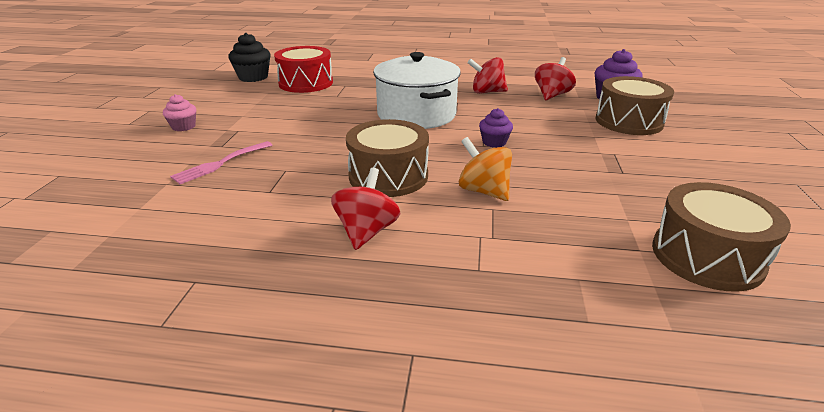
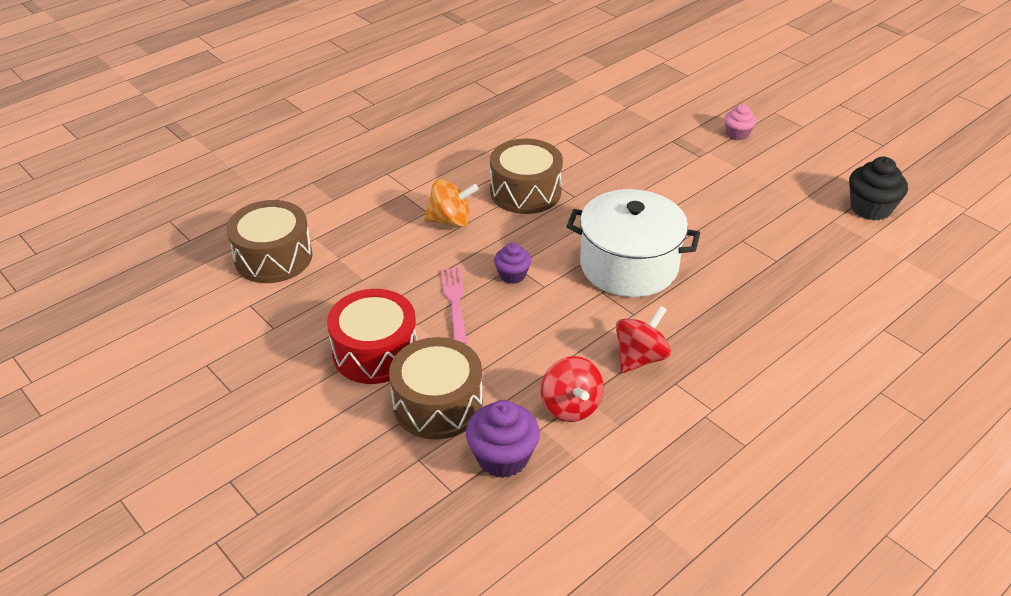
camera: 130 degrees right, 10 degrees up
pink fork [170,141,273,184] -> pink fork moved to [441,267,467,344]
red drum [274,46,333,93] -> red drum moved to [327,289,417,384]
red spinning top [331,168,400,250] -> none

